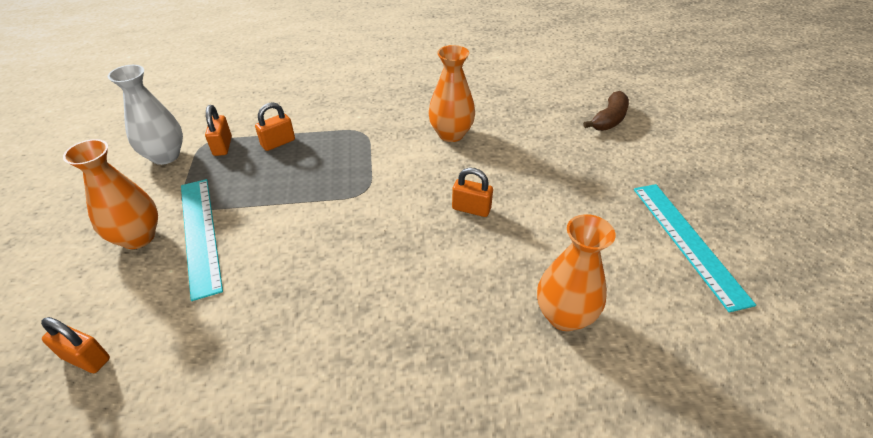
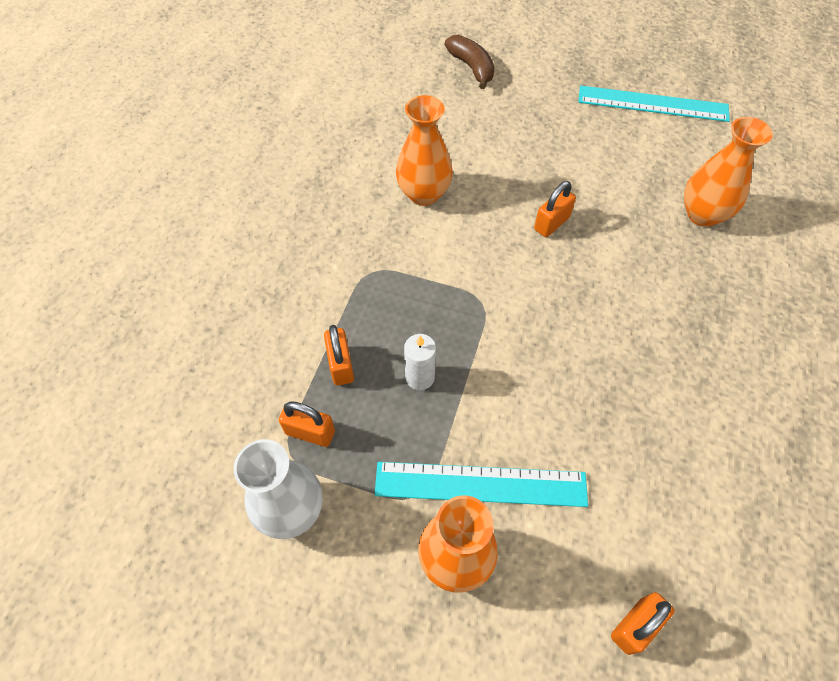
camera: 65 degrees left, 15 degrees up
none -> white candle [404,334,436,390]

